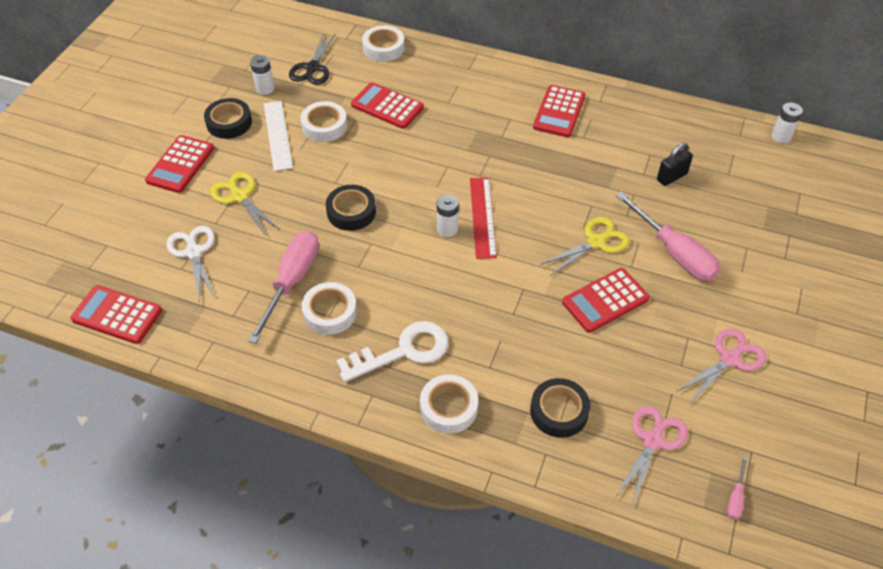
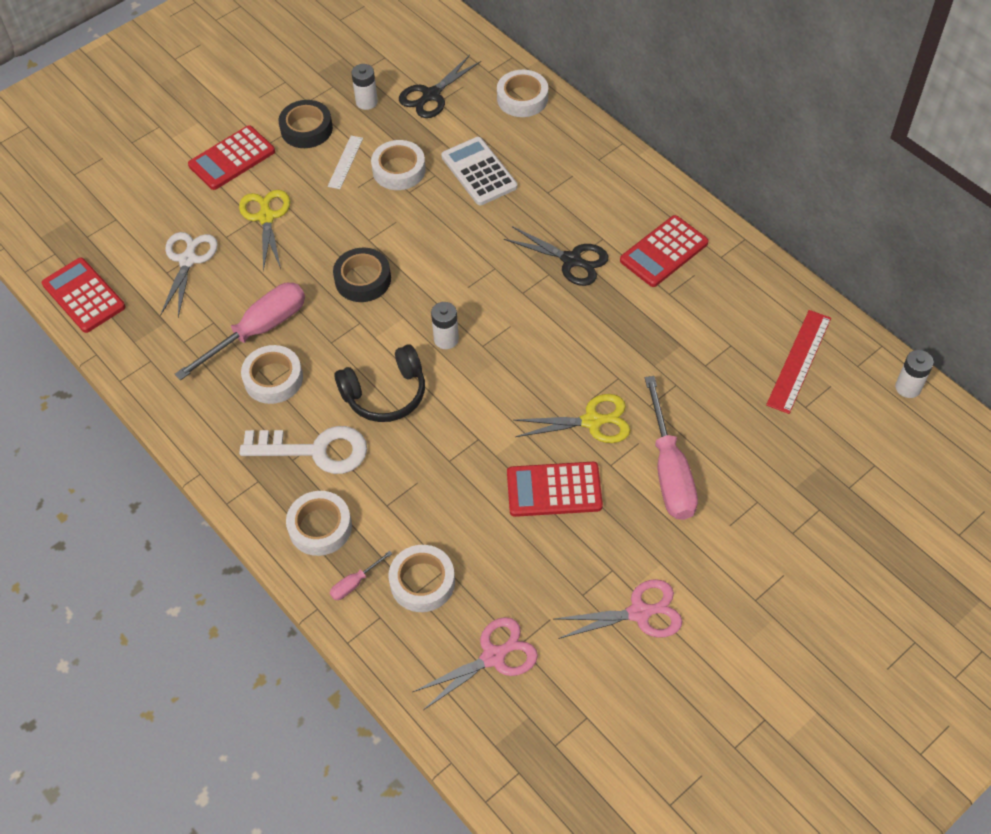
camera: 30 degrees right, 5 degrees up
white ruler [264,101,293,171] -> white ruler [328,136,363,189], size x0.62
red calculator [351,82,424,129] -> white calculator [441,137,517,205]
red ruler [470,178,497,259] -> red ruler moved to [766,310,831,414]
black tape [530,378,590,438] -> white tape [389,545,455,612]
black padlock [657,143,693,186] -> none
pink screwdriver [727,456,747,520] -> pink screwdriver moved to [330,551,392,600]
none -> black headphones [335,344,425,422]
none -> black scissors [504,226,608,286]

